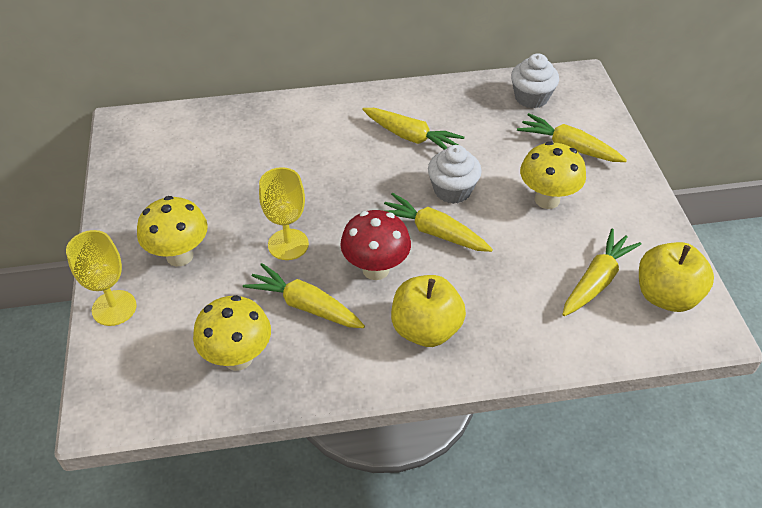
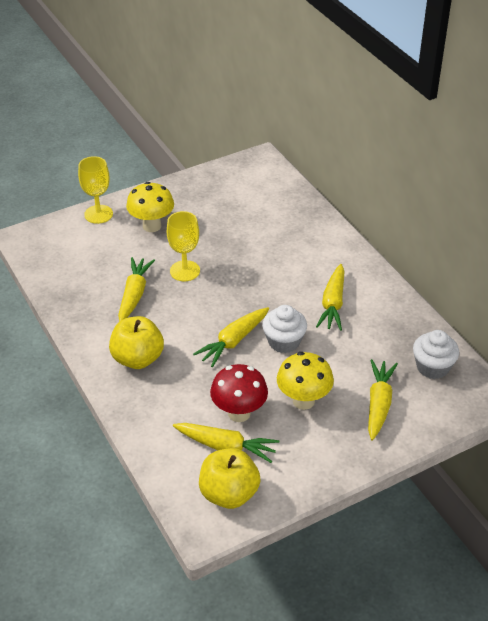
camera: 70 degrees right, 5 degrees down
yellow mushroom [193,295,271,371] -> none
red mushroom [340,210,411,280] -> red mushroom moved to [210,364,268,422]
yellow carrot [384,193,493,252] -> yellow carrot turned 150 degrees counterclockwise [193,307,269,367]

